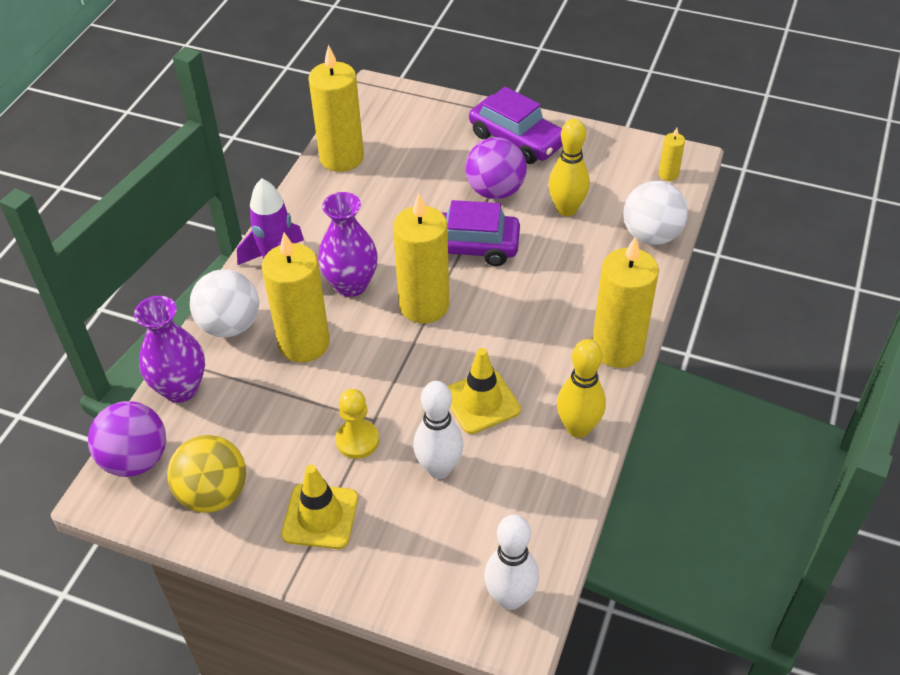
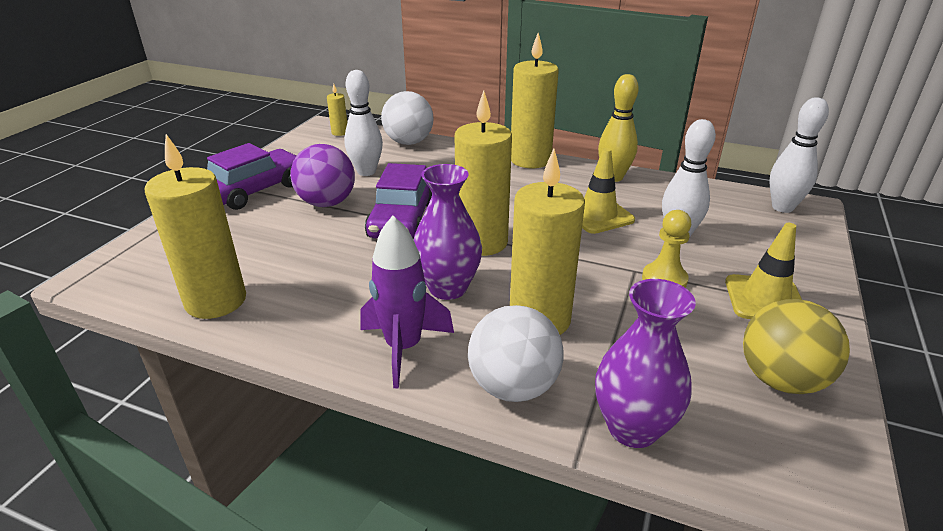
camera: 90 degrees left, 15 degrees down
purple ball [88,401,166,477] -> none
yellow bowling pin [549,119,590,216] -> white bowling pin [344,70,383,176]

